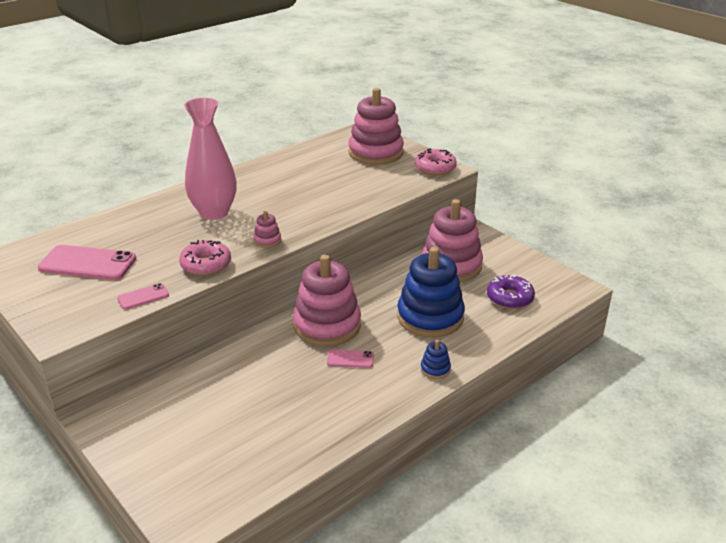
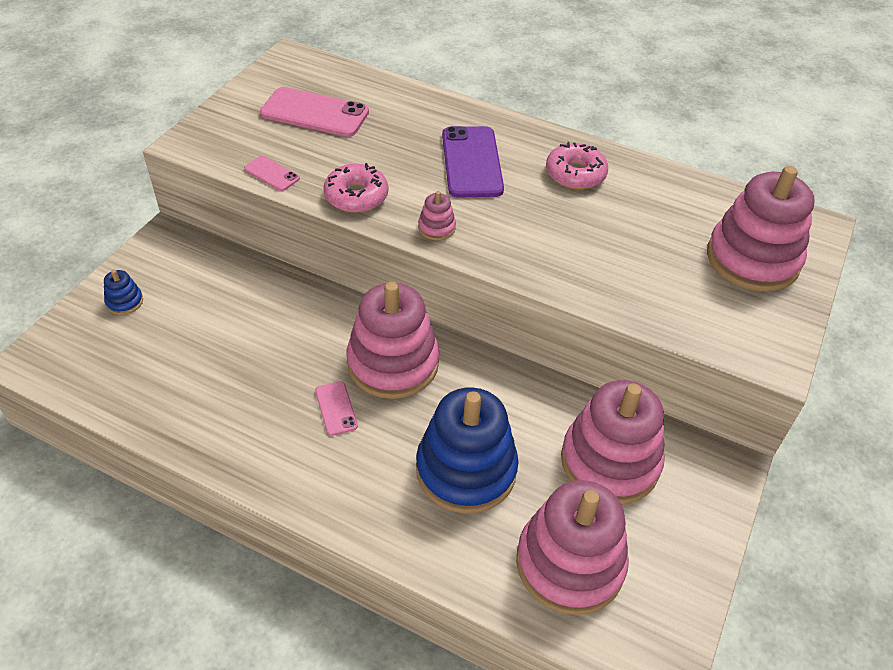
camera: 65 degrees right, 15 degrees up
pink phone [38,245,136,280] -> pink phone turned 60 degrees counterclockwise [260,87,369,137]
pink vase [184,98,237,220] -> purple phone [442,126,504,198]
pink donut [415,148,457,175] -> pink donut moved to [546,142,608,189]
blue stacking toy [421,340,451,379] -> blue stacking toy moved to [104,269,143,315]
purple donut [487,274,535,309] -> pink stacking toy [516,480,629,615]

